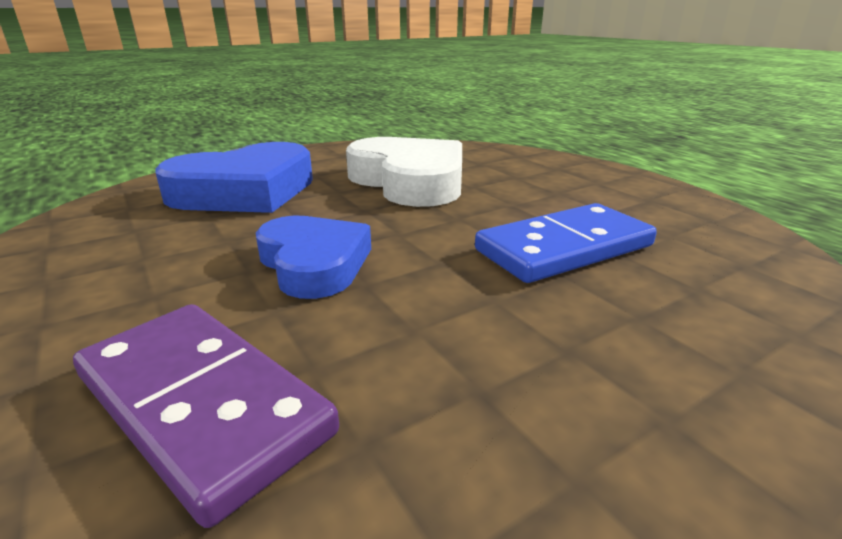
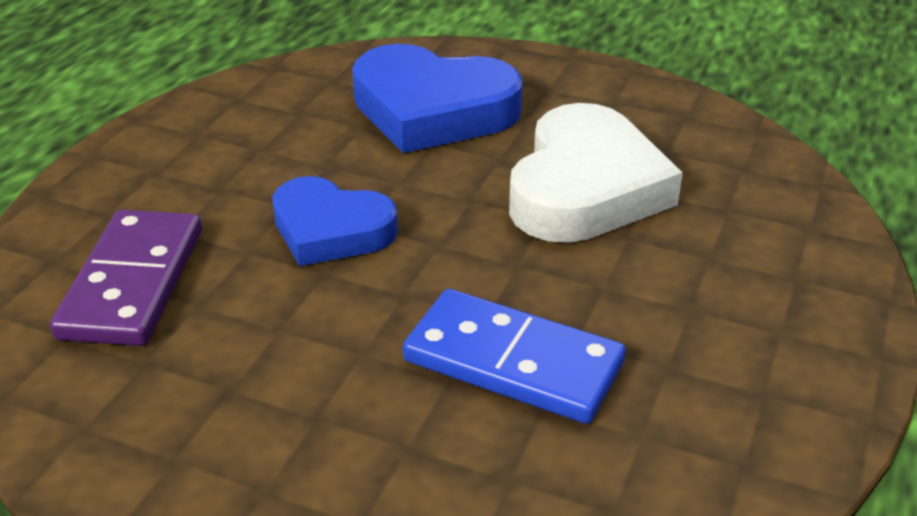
camera: 55 degrees right, 10 degrees up
blue heart [256,216,371,299] -> blue heart turned 90 degrees clockwise [272,176,398,266]

